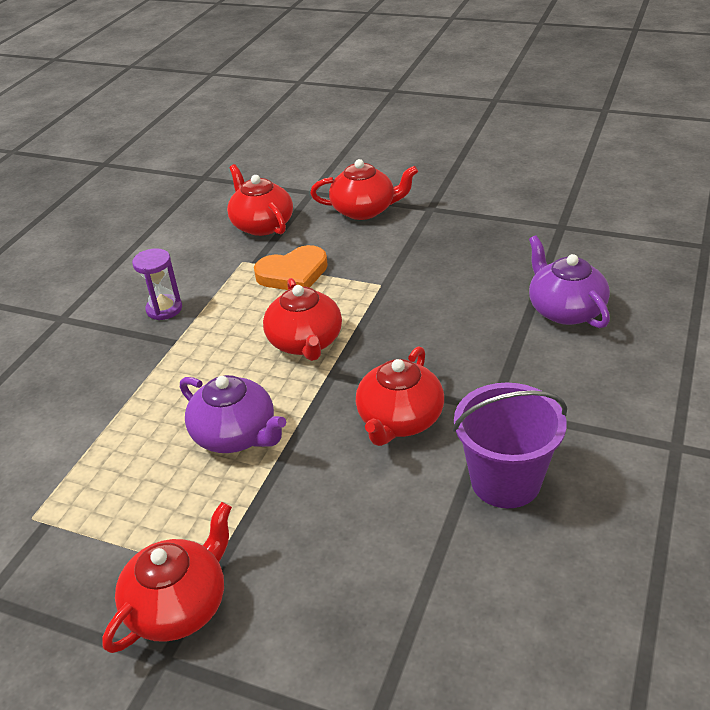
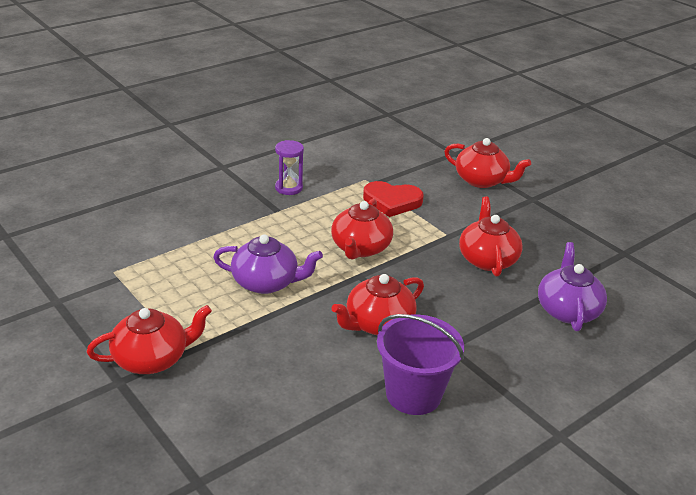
camera: 25 degrees right, 5 degrees down
purple teapot [180,375,286,453] -> purple teapot turned 60 degrees counterclockwise [213,234,323,294]
red teapot [227,164,293,236] -> red teapot moved to [459,197,523,277]
orange heart [254,245,328,290] -> red heart [363,181,424,217]

